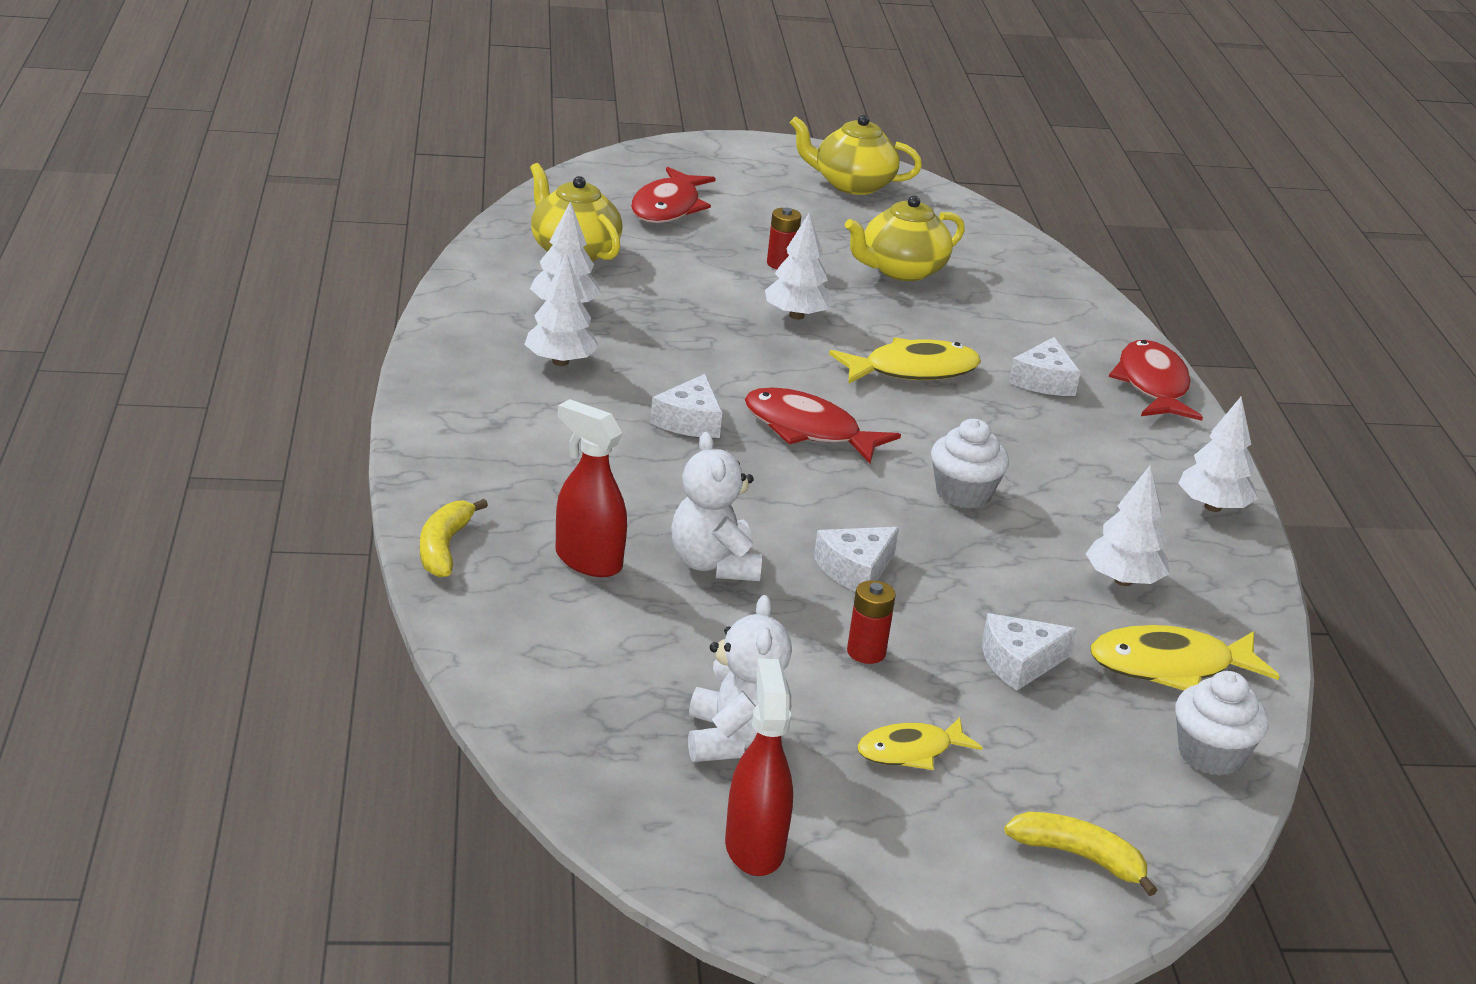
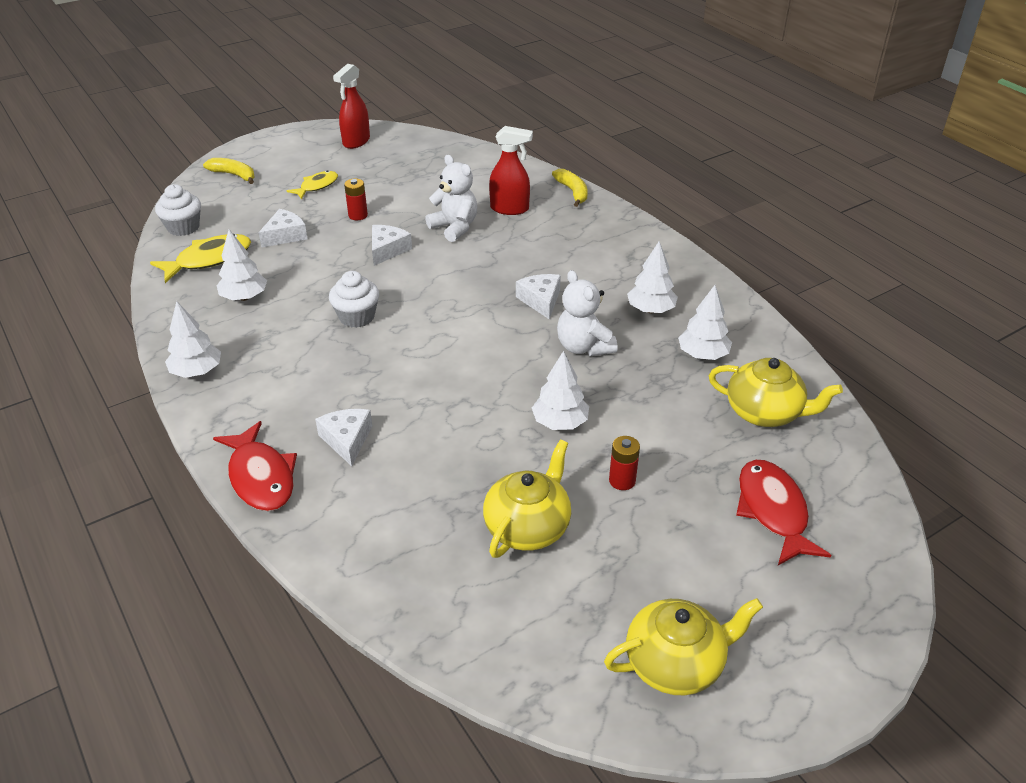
camera: 155 degrees right, 10 degrees up
white teddy bear [688,595,792,762] -> white teddy bear moved to [557,270,618,356]
red spray bottle [725,659,793,876] -> red spray bottle turned 60 degrees clockwise [333,64,370,149]
red fish [744,388,901,464] -> none
yellow fish [829,337,981,384] -> none
yellow banana [1004,812,1158,896] -> yellow banana turned 150 degrees counterclockwise [203,158,255,184]

